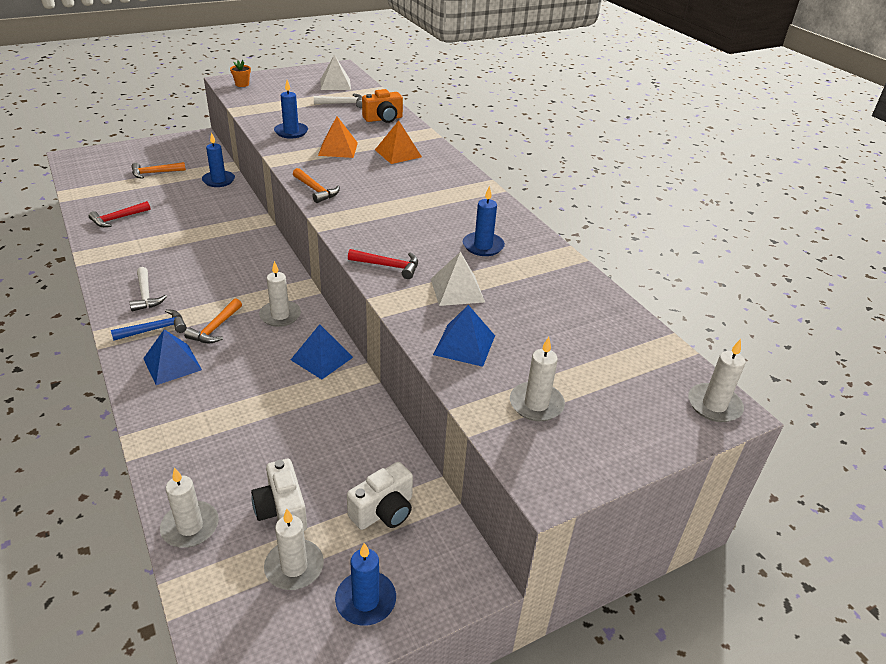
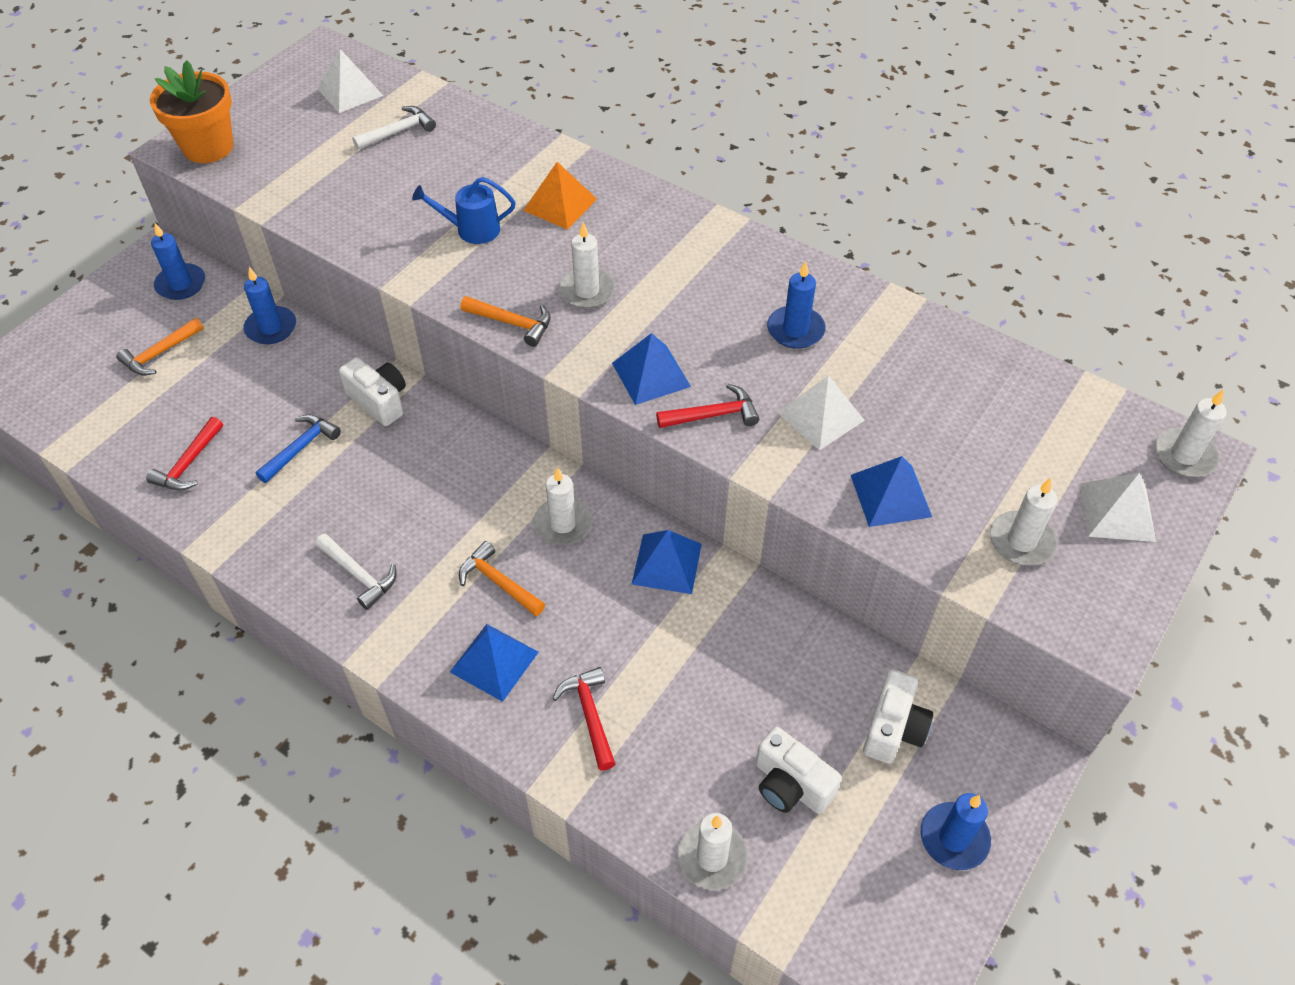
camera: 25 degrees left, 15 degrees up
blue hammer [111,309,187,341] -> blue hammer moved to [256,414,341,483]
orange hammer [184,298,242,343] -> orange hammer turned 135 degrees clockwise [459,541,545,616]
orange flower pot [230,60,251,87] -> orange flower pot [150,60,233,163], size x2.20
white candle [264,509,324,590] -> white candle moved to [558,222,615,309]
blue candle [274,80,308,139] -> blue candle moved to [151,223,205,300]
orange pyramid [318,116,358,158] -> blue watering can [412,177,516,244]
orange camera [362,89,403,123] -> none
none -> white camera [339,357,406,426]
none -> red hammer [552,667,615,770]
none -> blue pyramid [612,333,691,405]
none -> white pyramid [1080,473,1156,542]

